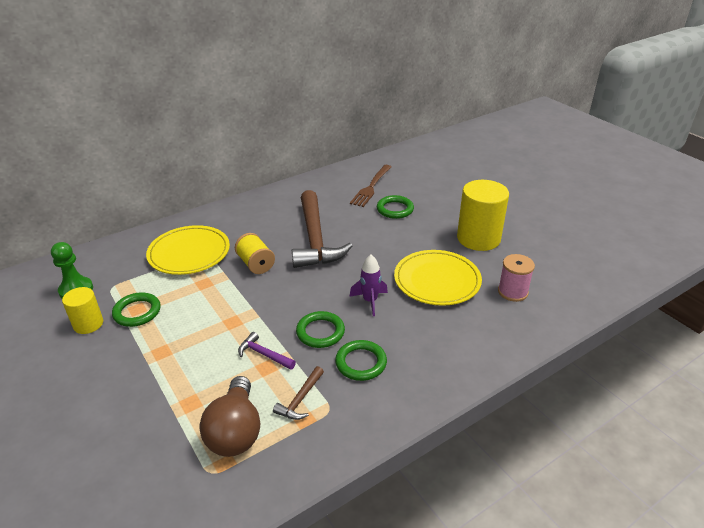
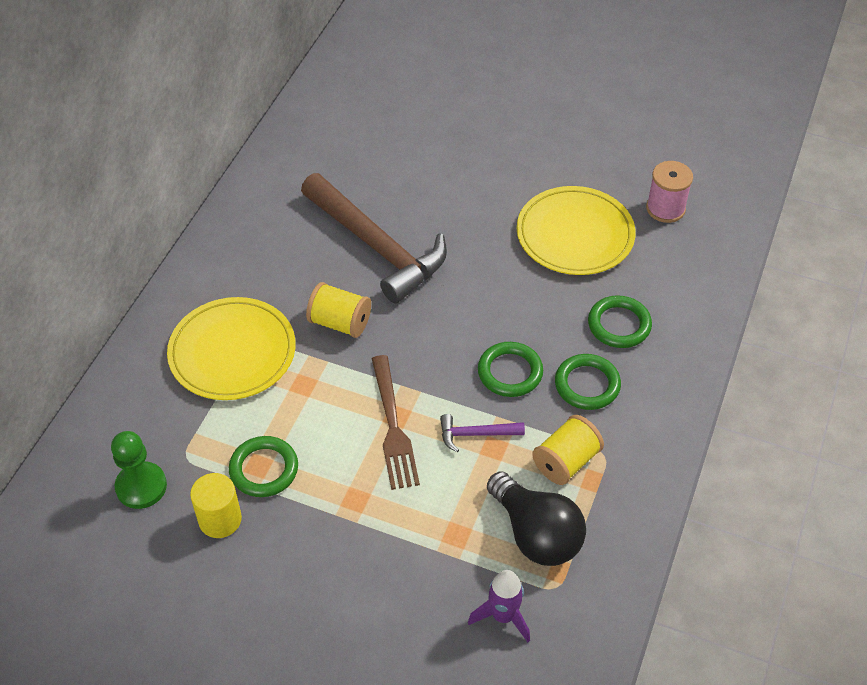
camera: 35 degrees left, 15 degrees up
brown light bulb [200,376,260,457] -> black light bulb [487,471,586,566]
brown hammer [273,366,324,420] -> yellow spool [532,415,604,485]
purple rocket [349,255,388,316] -> purple rocket moved to [468,570,530,642]
brown fork [350,165,392,207] -> brown fork moved to [371,355,420,490]
green ring [377,195,414,219] -> green ring moved to [588,295,652,348]
yellow cylinder [457,180,509,251] -> none

